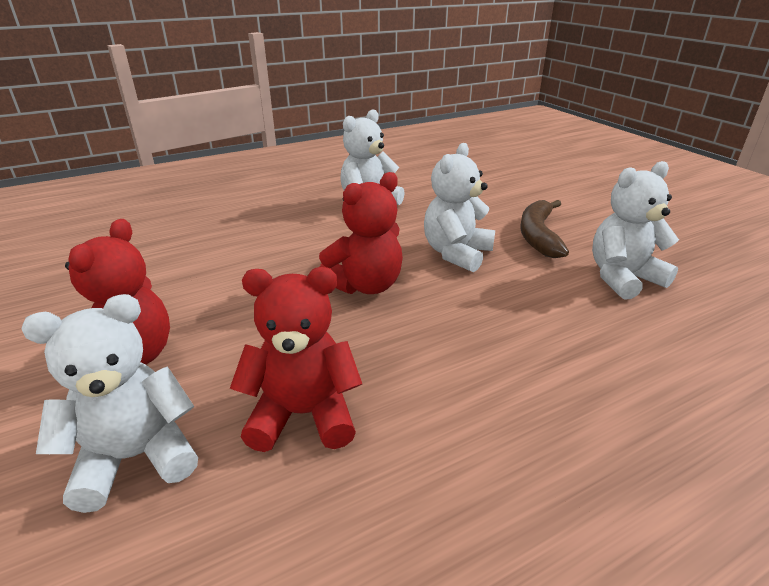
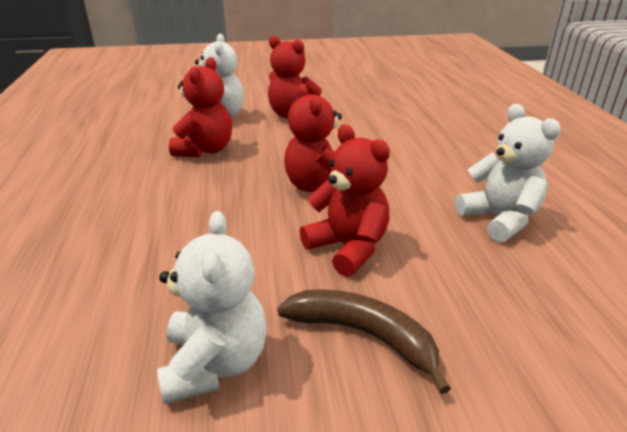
camera: 110 degrees right, 0 degrees up
white teddy bear [424,143,495,272] -> red teddy bear [299,125,390,277]

